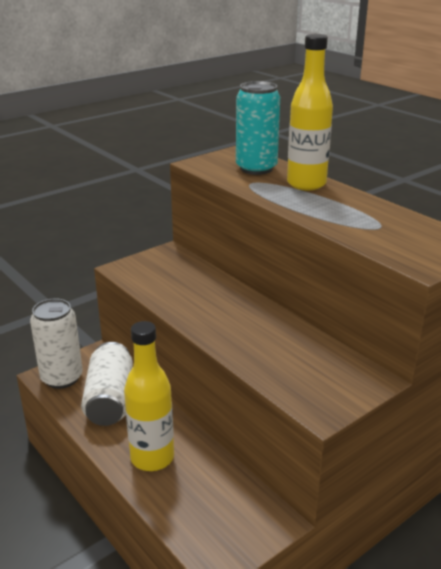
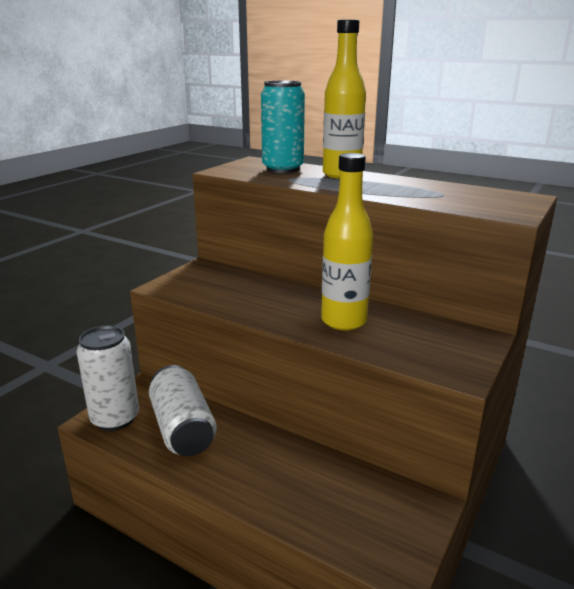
camera: 20 degrees left, 5 degrees down
yellow bottle [124,321,174,471] -> yellow bottle moved to [321,153,373,331]

